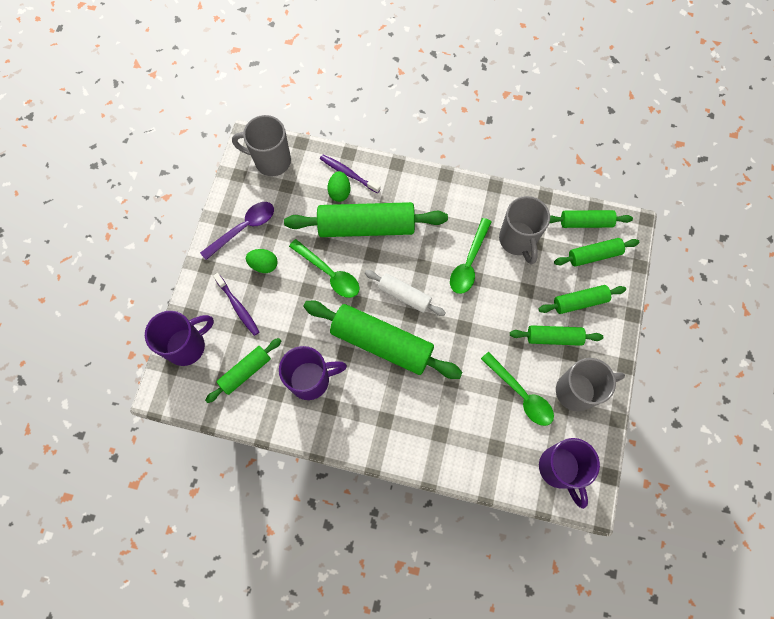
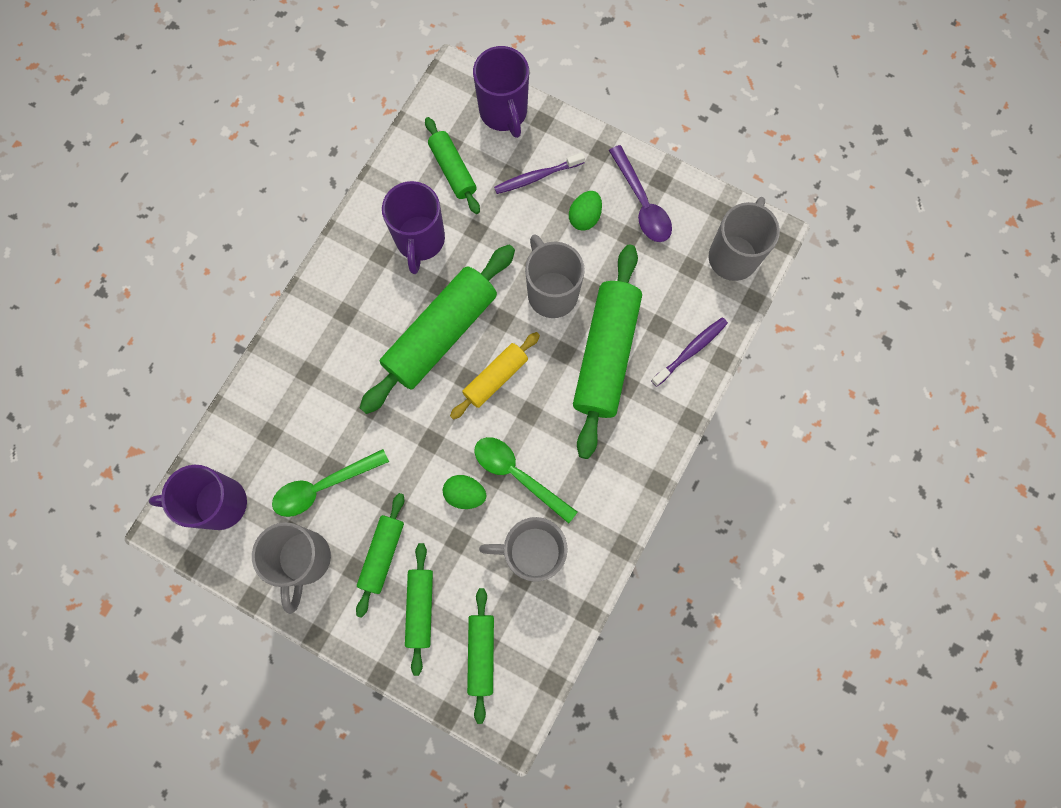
camera: 105 degrees right, 5 degrees up
green spoon [289,239,360,298] -> grey mug [525,234,585,318]
green egg [327,171,351,202] -> green egg moved to [443,475,487,509]
white rolling pin [365,270,445,316] -> yellow rolling pin [450,332,540,420]
green rolling pin [549,210,633,228] -> none

